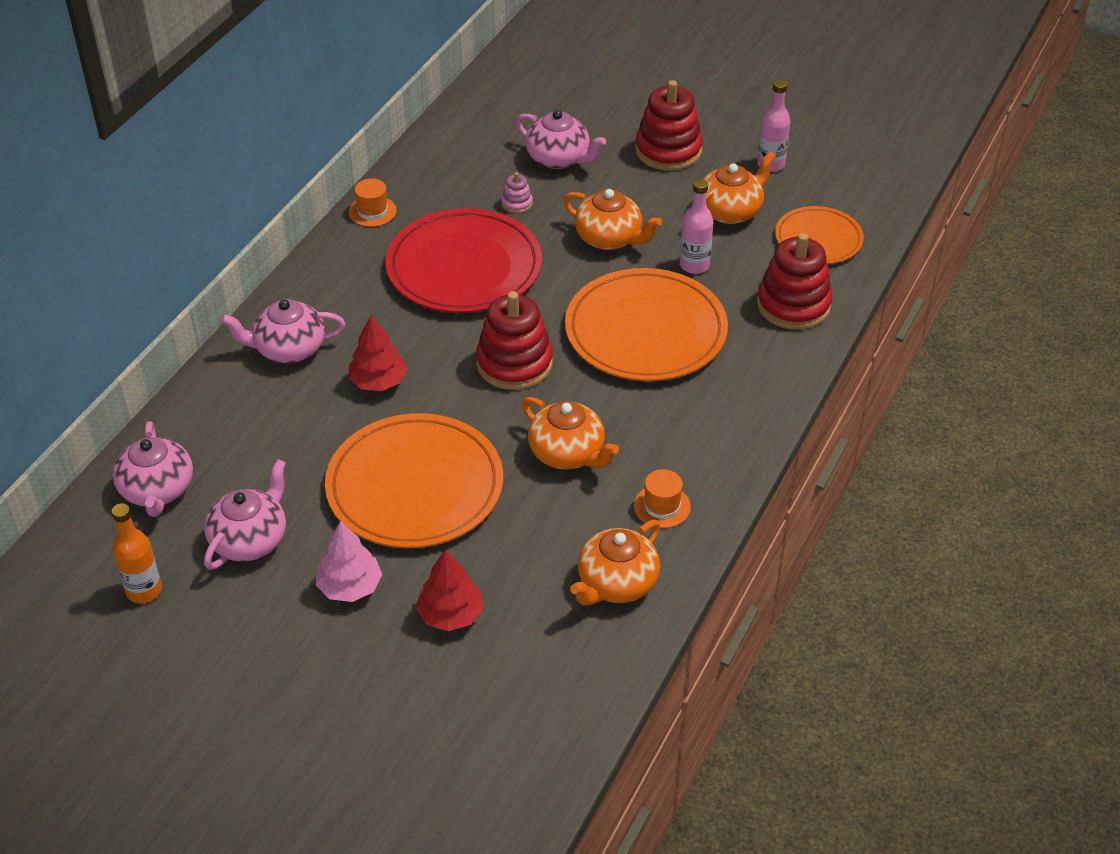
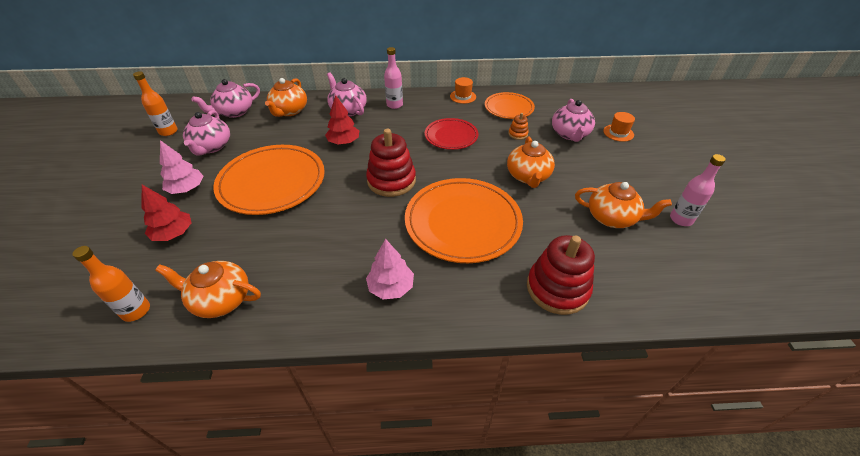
camera: 60 degrees right, 0 degrees up
pink teapot [204,459,286,570] -> pink teapot turned 90 degrees clockwise [183,110,230,156]
red plate [385,208,542,313] -> red plate [425,118,478,150], size x0.57
pink stacking toy [501,172,533,213] -> orange stacking toy [508,113,529,140]
orange teapot [522,397,619,469] -> orange teapot moved to [265,78,307,117]
orange hat [634,469,691,528] -> orange hat moved to [603,112,635,142]
red stacking toy [635,80,703,171] -> none
pink bottle [680,179,713,274] -> pink bottle moved to [384,47,403,109]
orange plate [775,206,864,264] -> orange plate moved to [485,92,535,119]
none -> orange bottle [72,246,150,322]
none -> pink tree [366,239,414,300]

